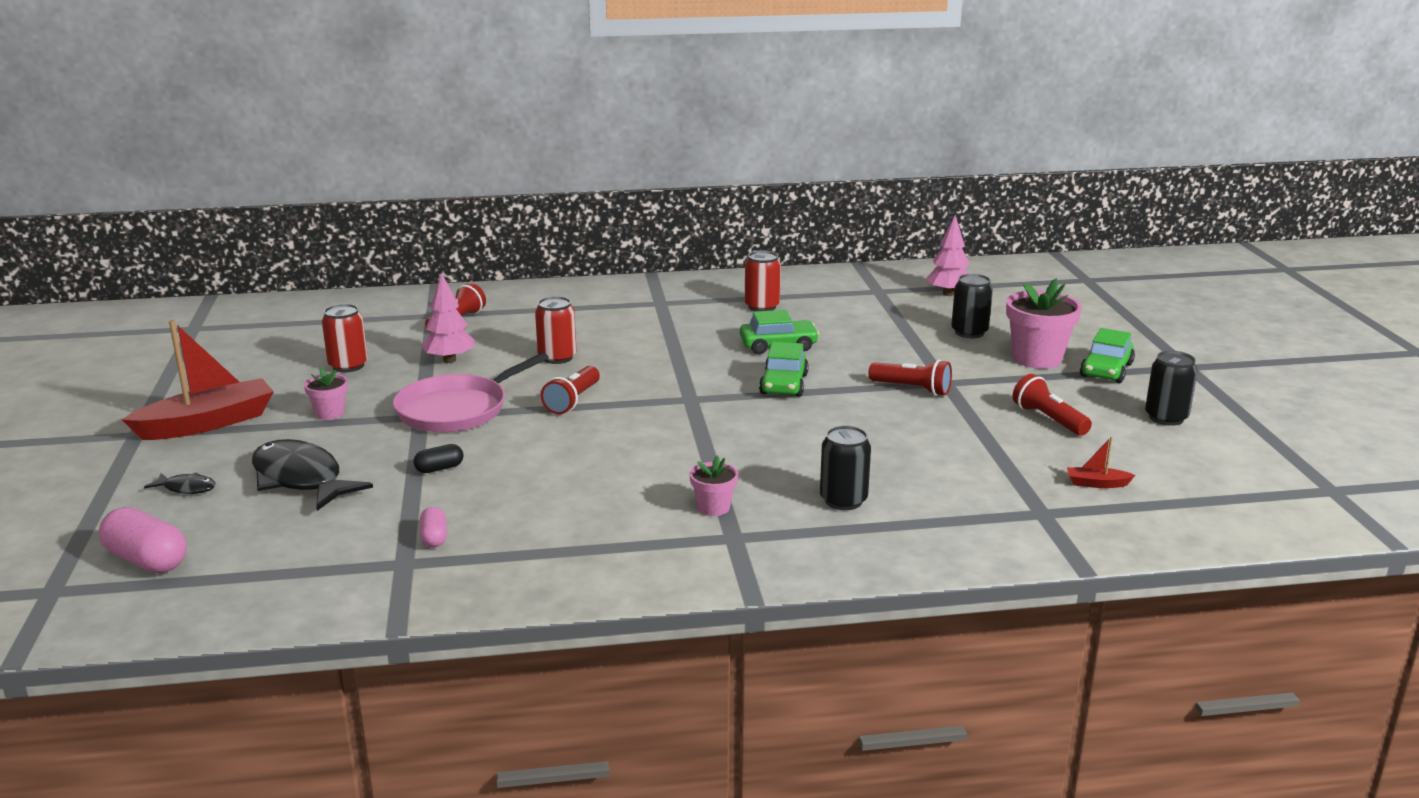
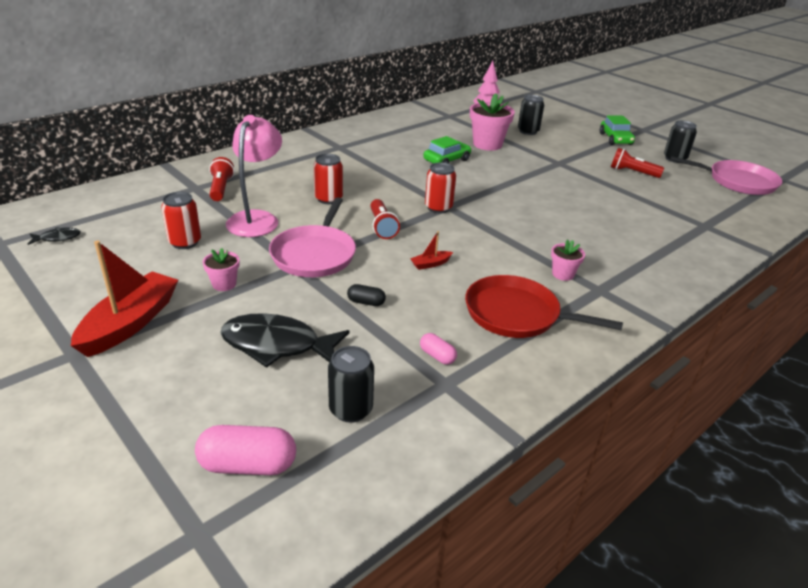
camera: 35 degrees left, 10 degrees up
black fish [144,472,216,494] -> black fish moved to [28,227,81,245]
black capsule [413,444,463,473] -> black capsule turned 75 degrees clockwise [347,284,386,306]
pink tree [421,273,474,363] -> pink lamp [226,115,282,237]
red can [745,251,781,311] -> red can moved to [425,162,456,213]
green car [759,342,809,397] -> none
black can [820,426,871,510] -> black can moved to [328,346,374,423]
red flashlight [868,360,952,396] -> none
pink flower pot [1006,279,1082,369] -> pink flower pot moved to [470,93,515,151]
red boat [1067,436,1135,488] -> red boat moved to [410,231,453,270]
none -> red pan [465,275,623,338]
none -> pink pan [670,156,782,195]

